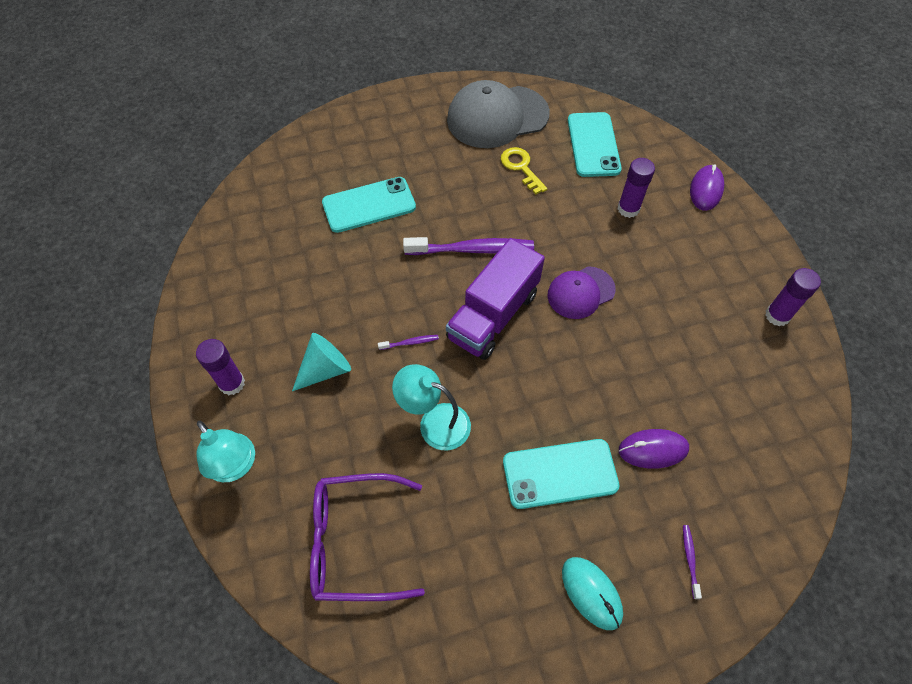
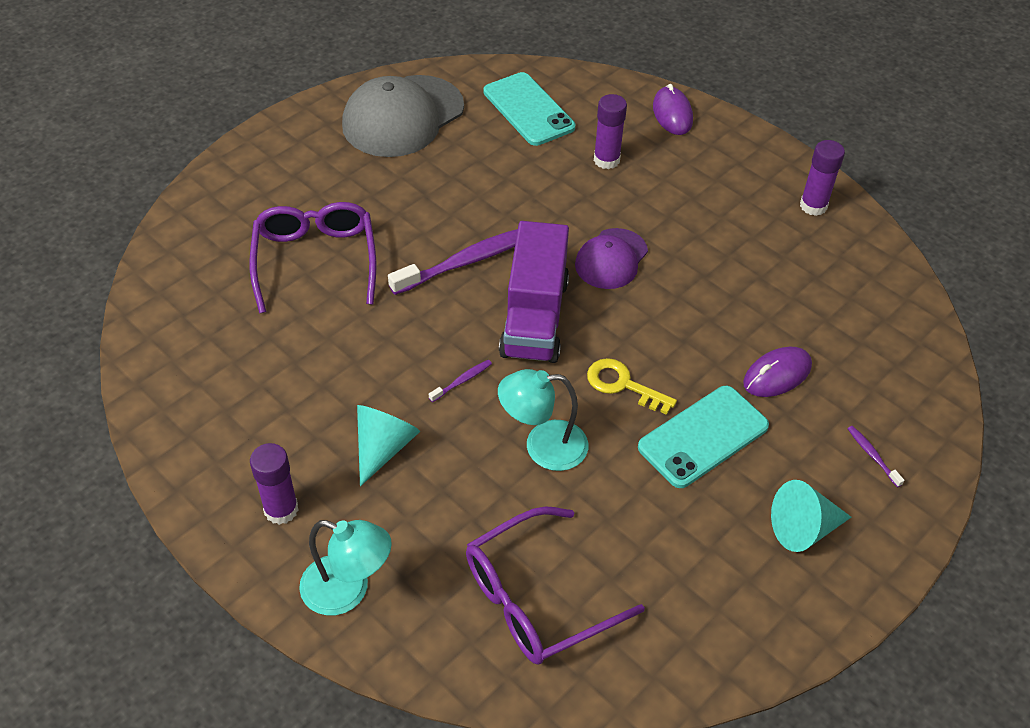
camera: 30 degrees left, 10 degrees down
turquoise phone [322,177,416,233] -> purple glasses [250,202,376,313]
yellow key [501,147,547,195] -> yellow key moved to [587,358,677,415]
turquoise mouse [562,557,623,630] -> turquoise cone [771,480,851,552]

